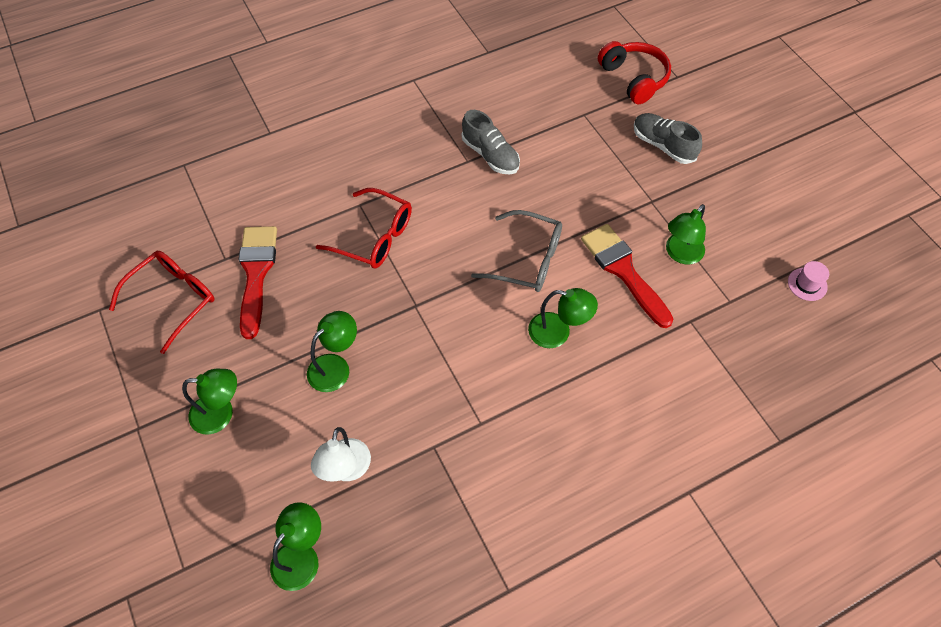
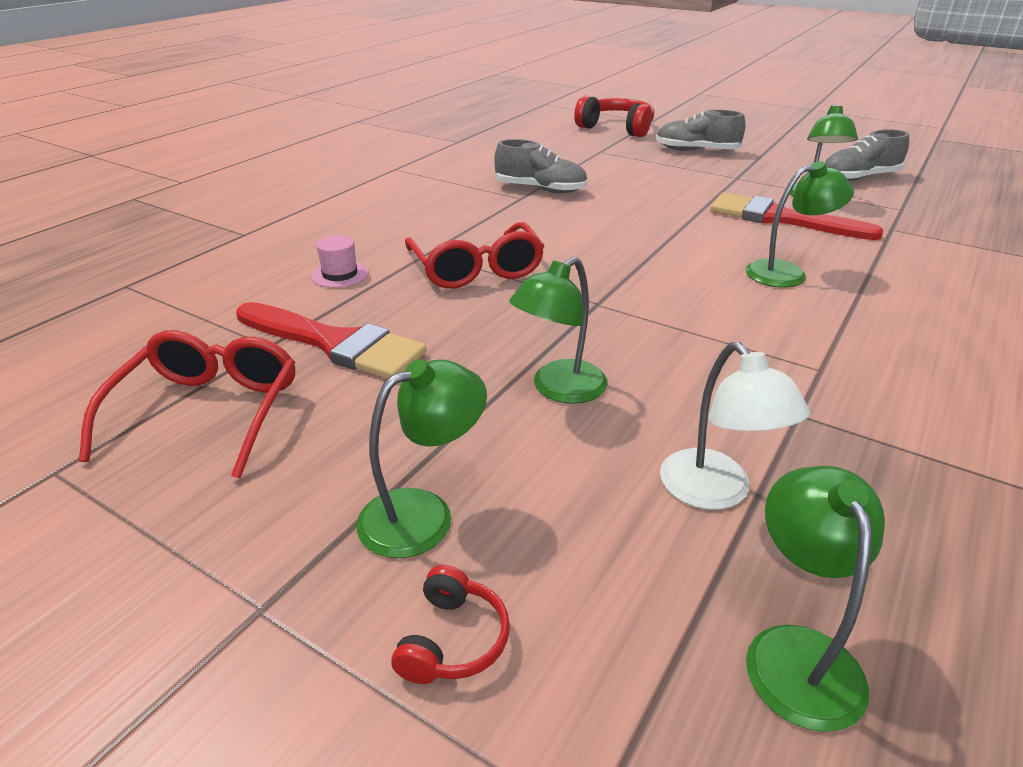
camera: 30 degrees left, 25 degrees down
red brush [239,226,277,339] -> red brush turned 150 degrees clockwise [236,302,427,379]
green lamp [307,311,357,392] -> green lamp turned 150 degrees counterclockwise [509,257,607,404]
red glasses [316,188,412,269] -> red glasses turned 75 degrees clockwise [405,222,544,289]
grey glasses [471,210,562,292] -> none
pink hat [788,261,829,301] -> pink hat moved to [311,235,368,288]
none -> red headphones [391,565,510,684]
none -> grey shoe [825,129,909,181]

